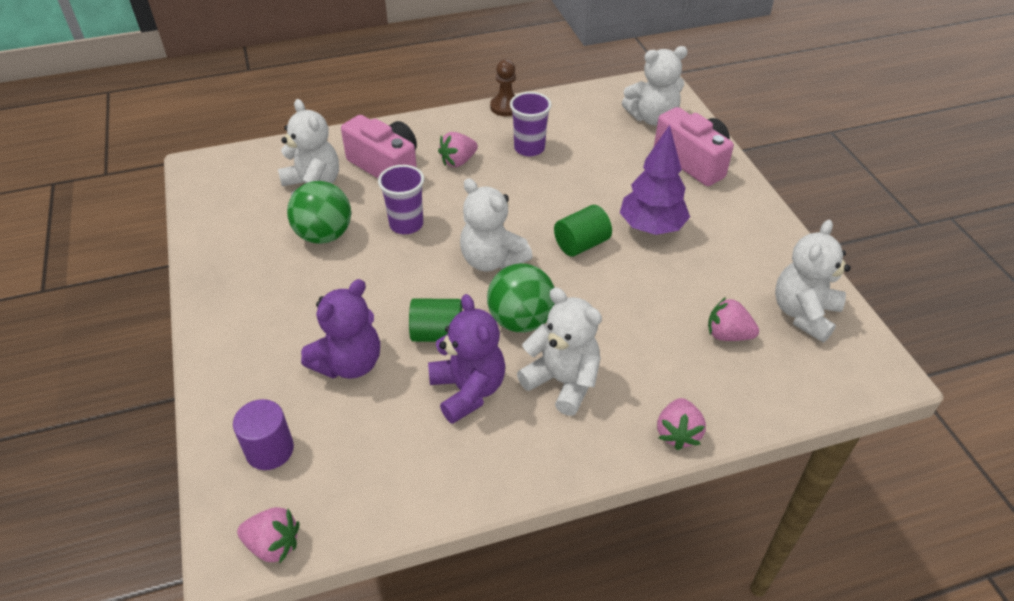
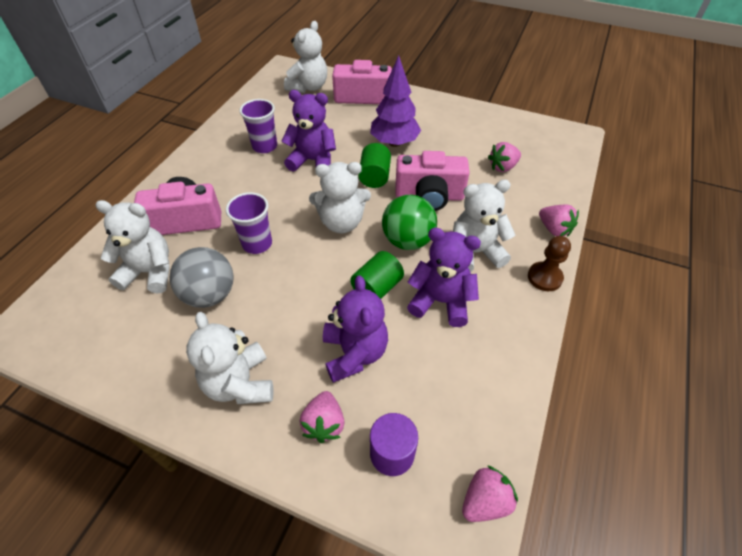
camera: 50 degrees left, 5 degrees up
green ball [287,181,351,244] -> grey ball [169,247,233,308]
pink strawberry [438,132,478,167] -> pink strawberry moved to [300,391,345,443]
brown pawn [490,59,516,116] -> brown pawn moved to [528,236,571,291]
white teddy bear [775,220,851,342] -> white teddy bear moved to [186,312,274,404]
none -> purple teddy bear [281,90,336,172]
none -> pink camera [395,151,470,211]

